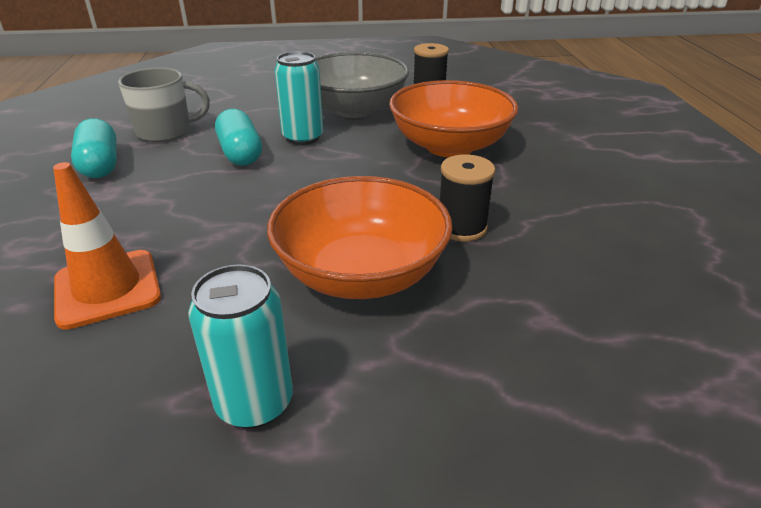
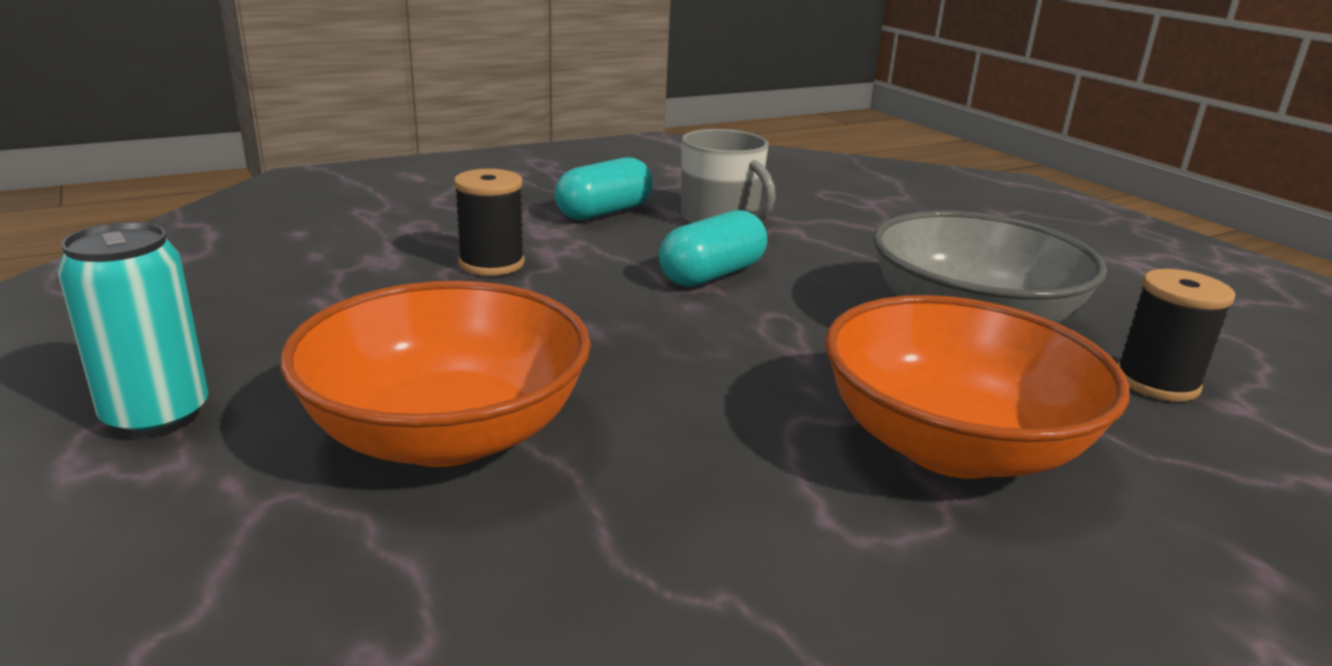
camera: 65 degrees right, 10 degrees down
orange traffic cone [53,162,161,330] -> none
turquoise can [274,51,323,145] -> none
black spool [440,154,495,242] -> black spool moved to [454,169,524,276]

